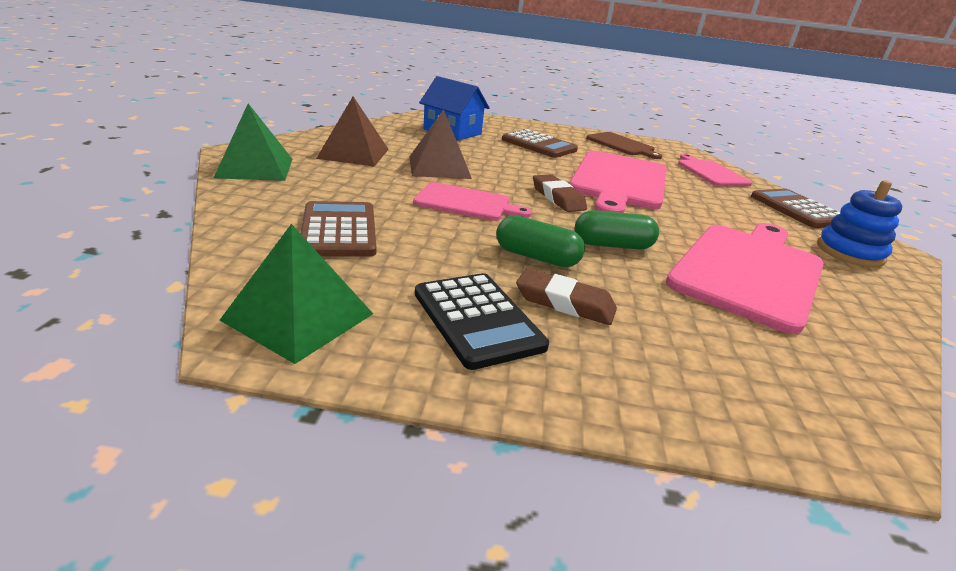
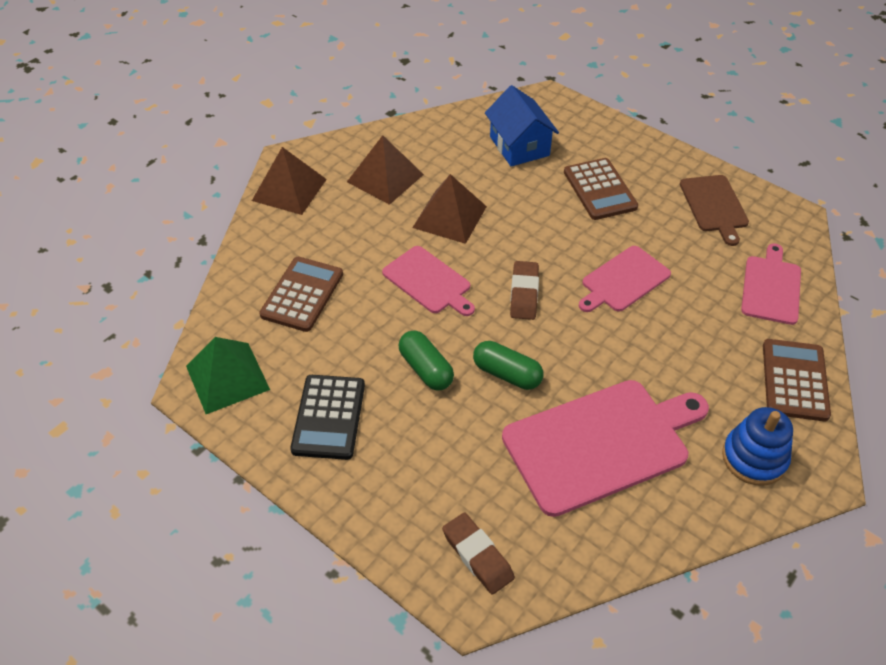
camera: 35 degrees right, 20 degrees up
green pyramid [214,103,292,181] -> brown pyramid [252,147,327,215]
brown eraser [516,268,617,325] -> brown eraser moved to [442,512,515,595]
pink cutting board [569,151,667,213] -> pink cutting board [579,246,671,312], size x0.57

